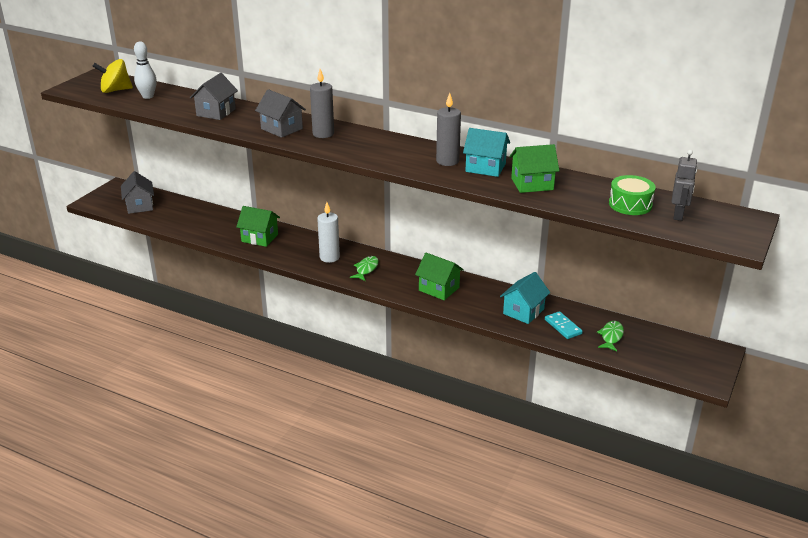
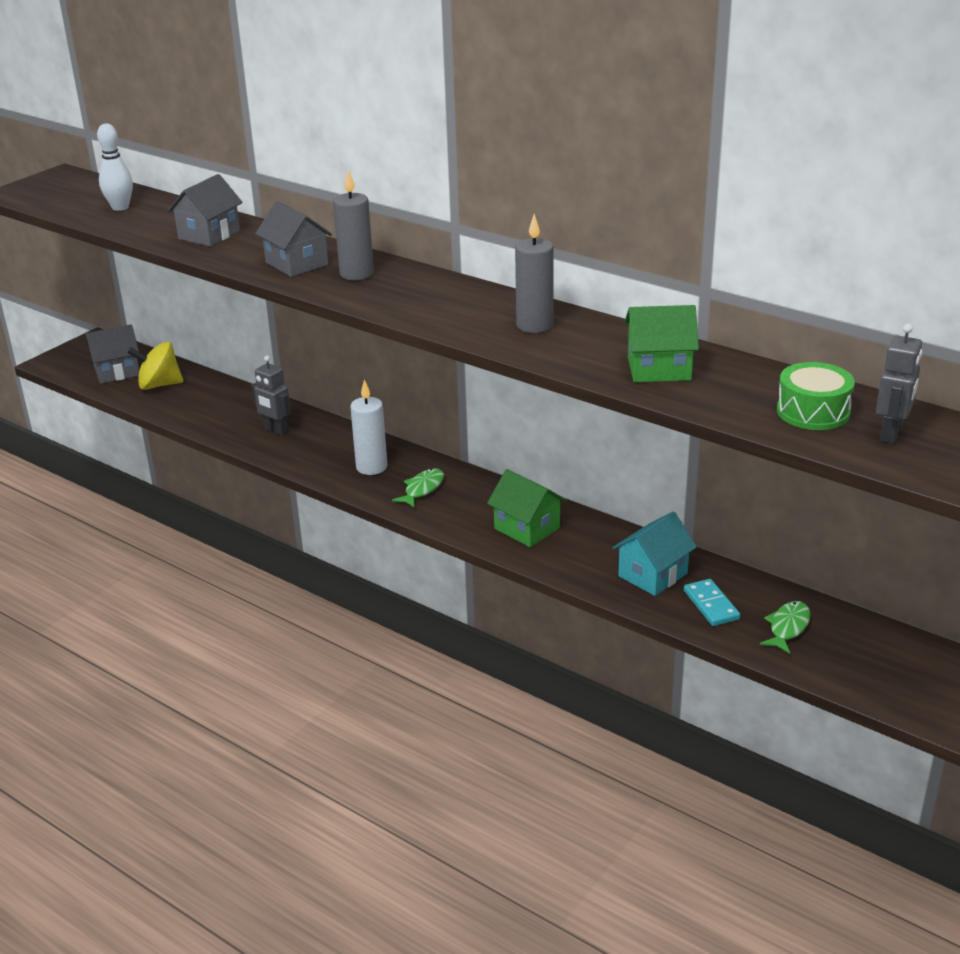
camera: 10 degrees right, 0 degrees up
yellow spinning top [92,59,133,93] -> yellow spinning top moved to [128,342,184,390]
grey house [121,171,154,214] -> grey house turned 75 degrees clockwise [86,324,139,384]
green house [236,206,280,247] -> grey robot [251,356,291,436]
turquoise house [463,128,510,177] -> none

